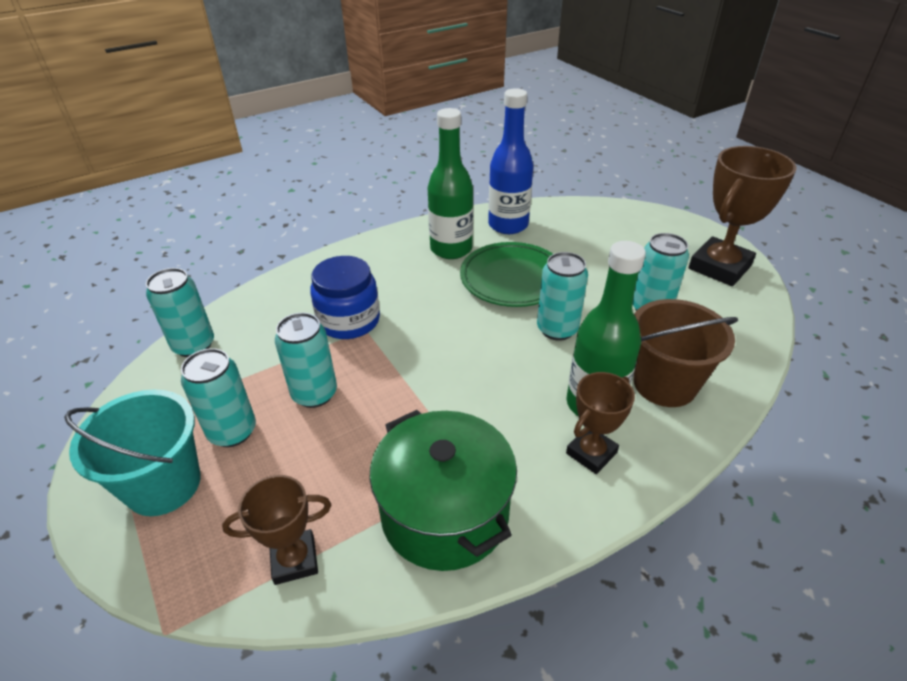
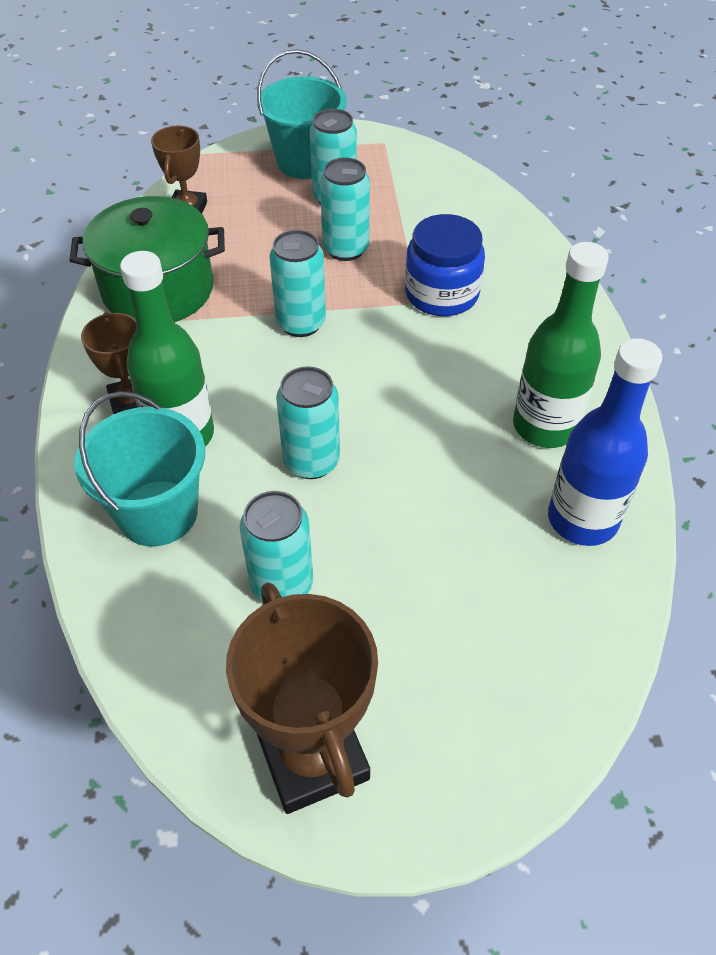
camera: 115 degrees right, 10 degrees up
turquoise can [146,268,214,357] -> turquoise can moved to [269,230,326,337]
green plate [460,242,553,307] -> none
brown bucket [634,299,738,407] -> turquoise bucket [74,391,205,547]

